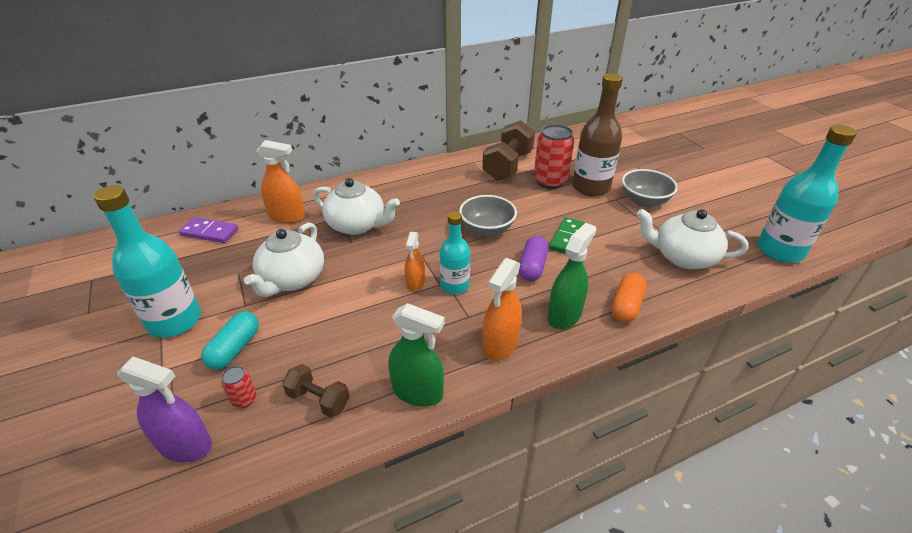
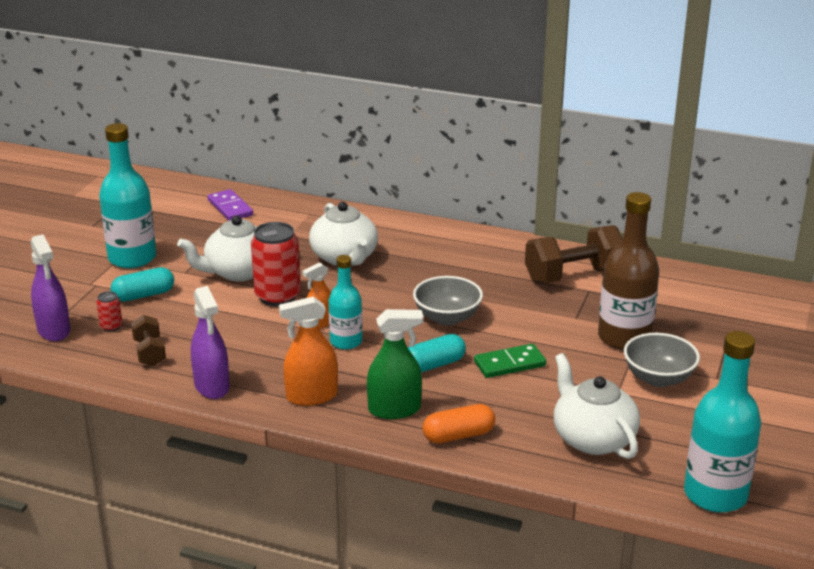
camera: 45 degrees right, 10 degrees down
orange spray bottle [256,140,305,223] -> none
green spray bottle [389,303,445,406] -> purple spray bottle [191,286,230,399]
purple capsule [519,236,548,281] -> turquoise capsule [408,334,466,373]
red can [534,124,574,189] -> red can moved to [251,222,301,306]

